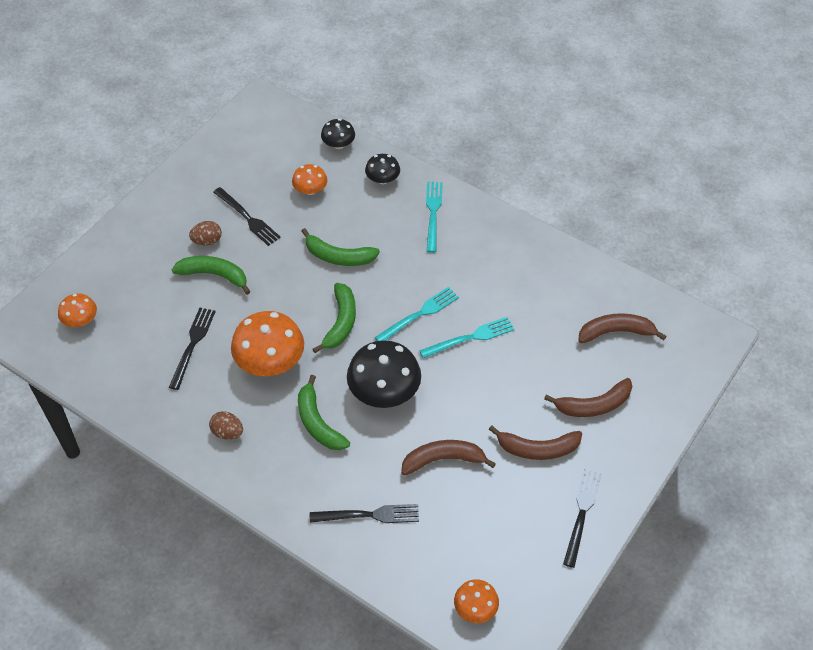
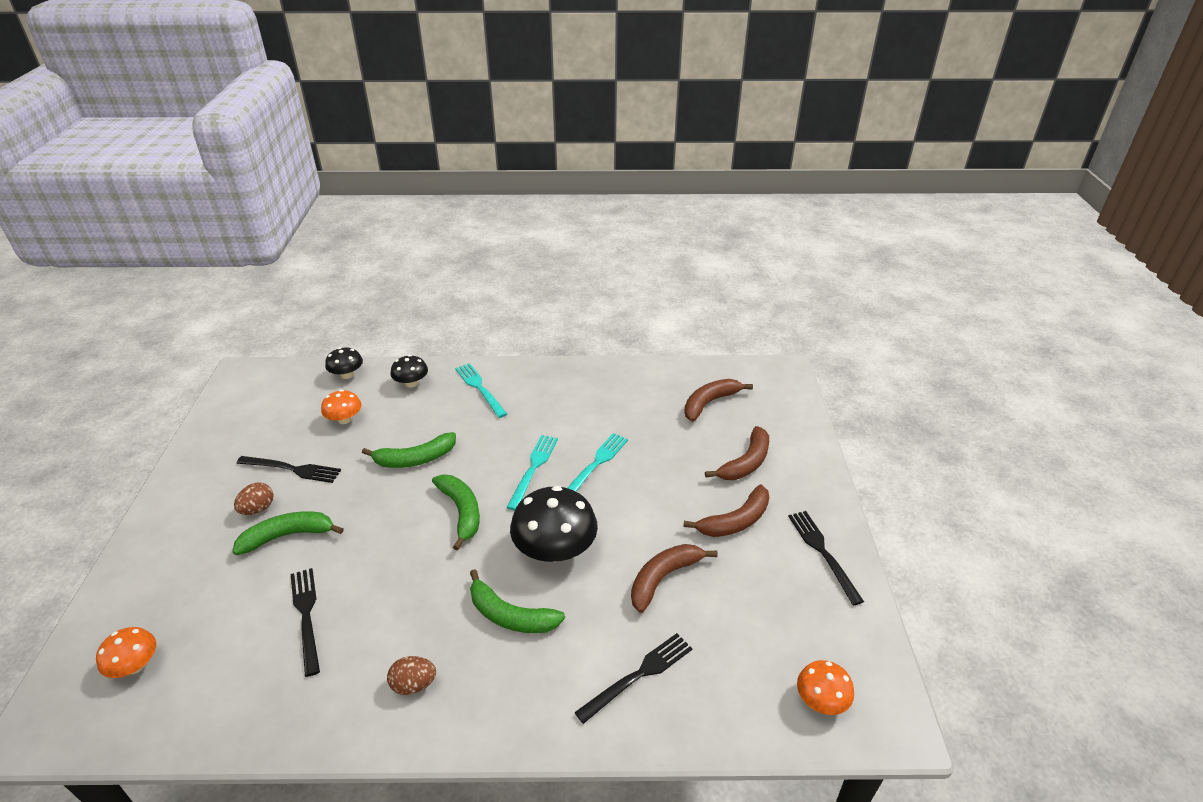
camera: 35 degrees left, 15 degrees down
orange mushroom [231,311,304,376] -> none

